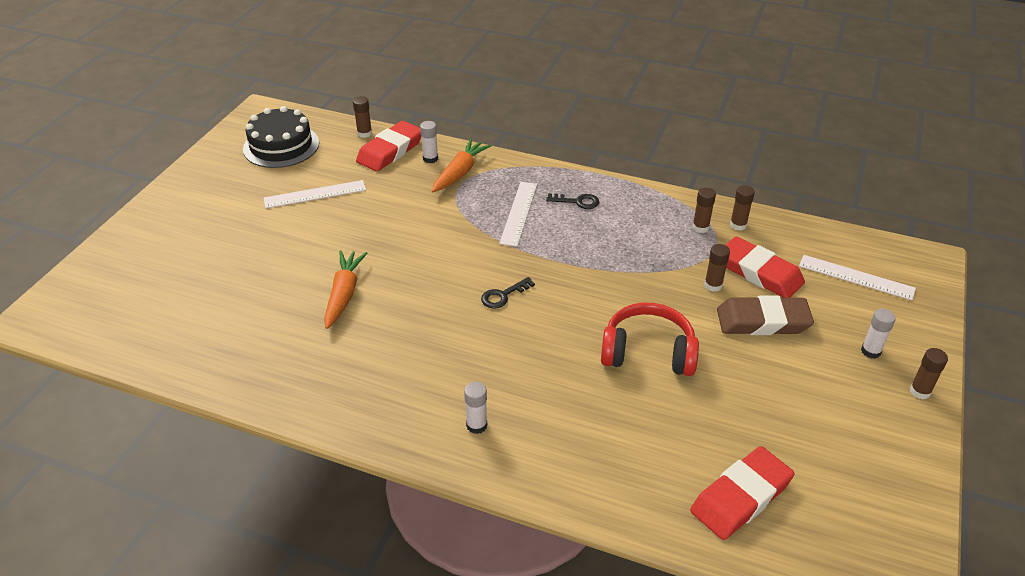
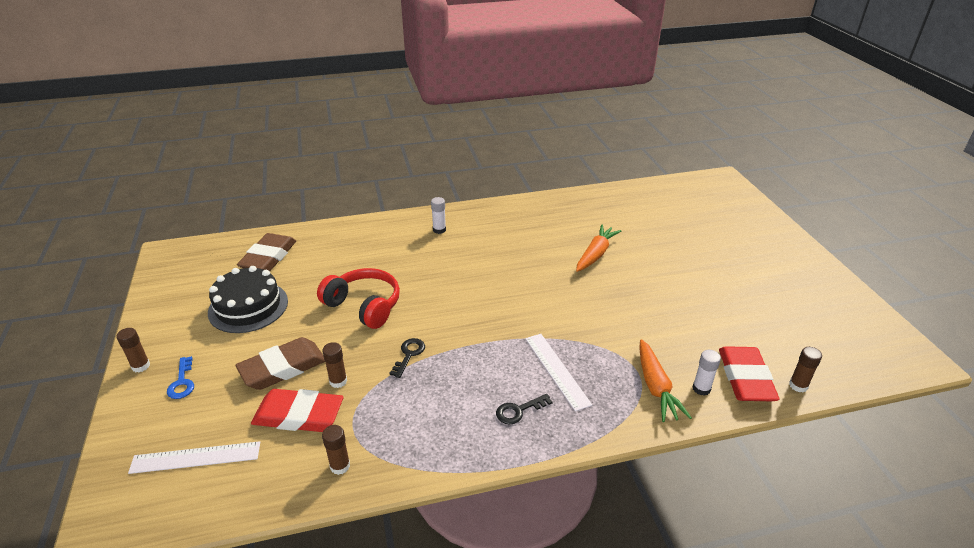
camera: 145 degrees right, 5 degrees down
black cake [243,106,319,168] -> black cake moved to [208,266,288,333]
white ruler [264,180,366,208] -> none
orange carrot [324,251,367,329] -> orange carrot turned 120 degrees counterclockwise [576,225,622,272]
black key [481,277,535,308] -> black key moved to [389,338,425,378]
red headphones [601,303,699,376] -> red headphones turned 120 degrees counterclockwise [317,268,400,329]
red eraser [690,446,794,540] -> brown eraser [237,233,296,271]
brown glue stick [692,187,716,233] -> none
white glue stick [861,309,896,359] -> blue key [167,356,194,399]

